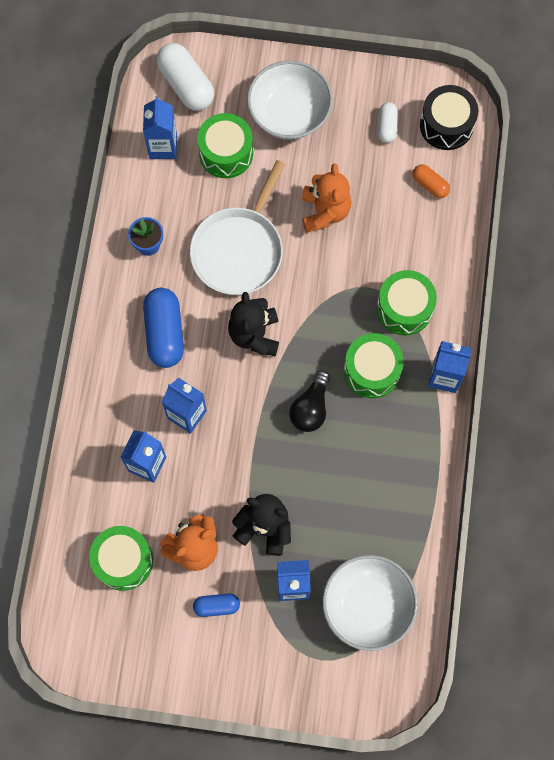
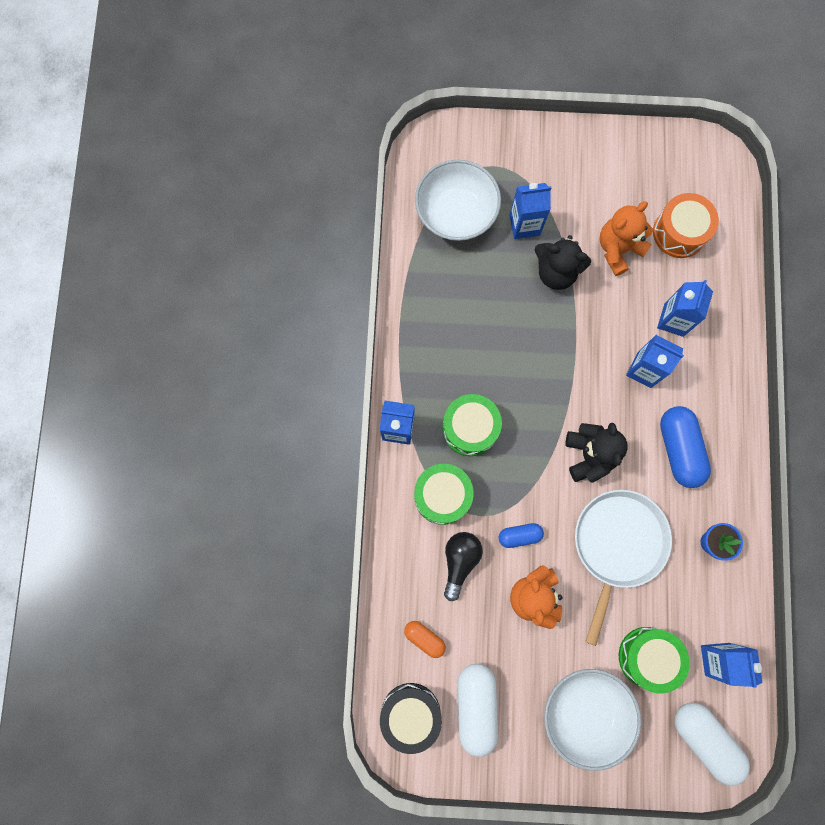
camera: 175 degrees right, 5 degrees up
green drum [89,526,153,591] -> orange drum [653,193,719,258]
blue capsule [193,594,240,617] -> blue capsule moved to [499,523,544,548]
black light bulb [289,370,330,432] -> black light bulb moved to [444,532,483,601]
white capsule [378,102,398,143] -> white capsule [457,664,498,757], size x1.84

